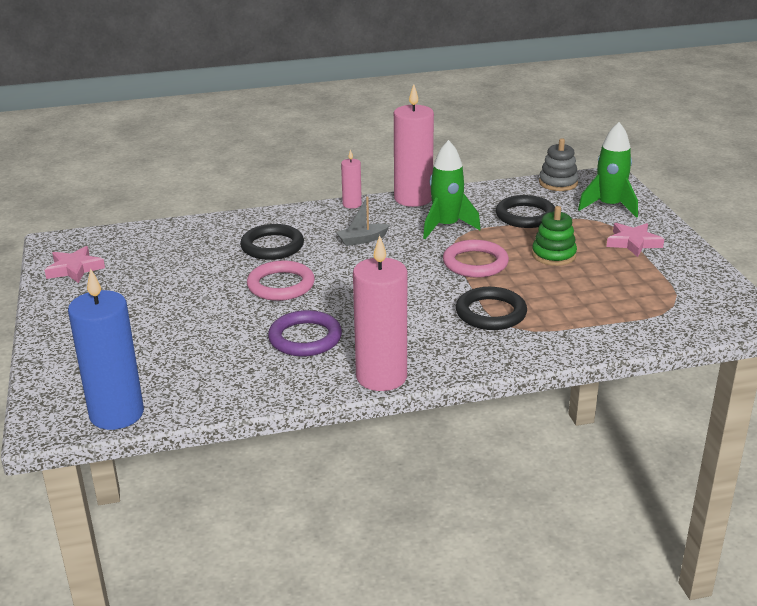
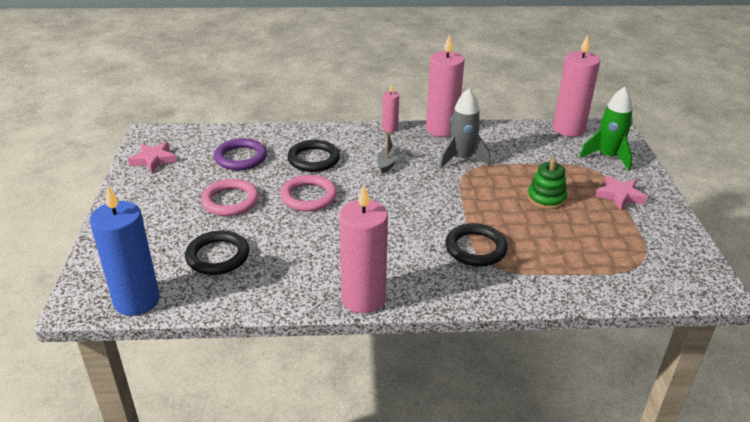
camera: 10 degrees right, 5 degrees up
purple ring [268,310,342,357] -> purple ring moved to [214,138,267,170]
grey boat [336,197,390,246] -> grey boat turned 120 degrees clockwise [377,131,401,174]
green rocket [423,140,481,239] -> grey rocket [439,88,490,169]
pink ring [443,240,509,278] -> pink ring moved to [201,179,259,216]
black ring [496,195,555,228] -> black ring moved to [185,231,249,275]
grey stacking toy [539,138,579,191] -> pink candle [553,35,600,137]

